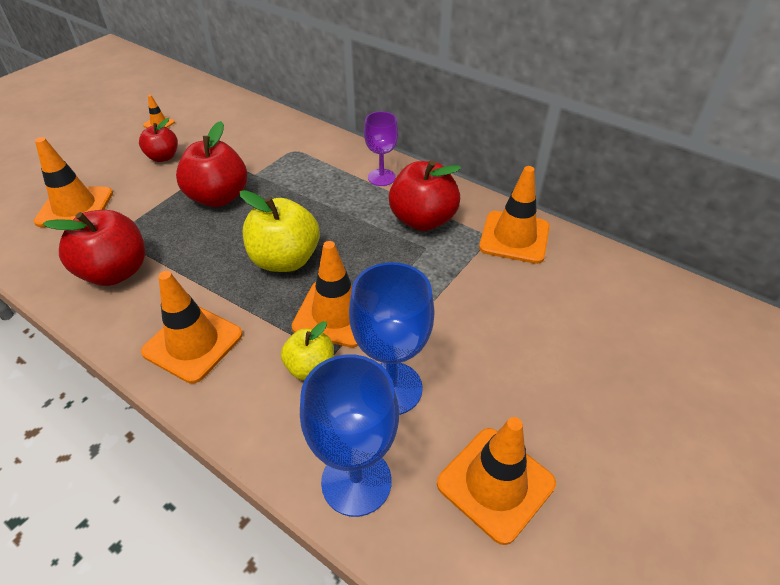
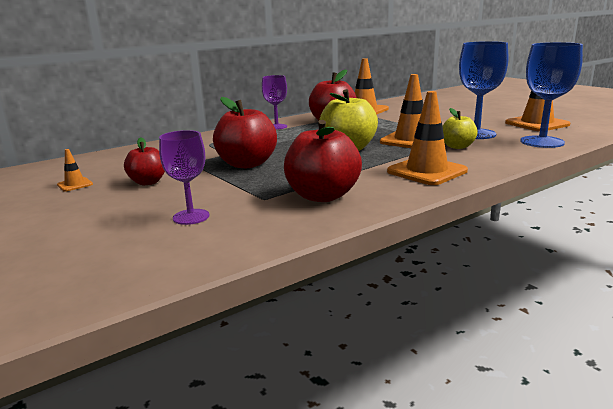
camera: 70 degrees left, 25 degrees down
orange traffic cone [34,137,113,227] -> purple goblet [159,130,209,225]

